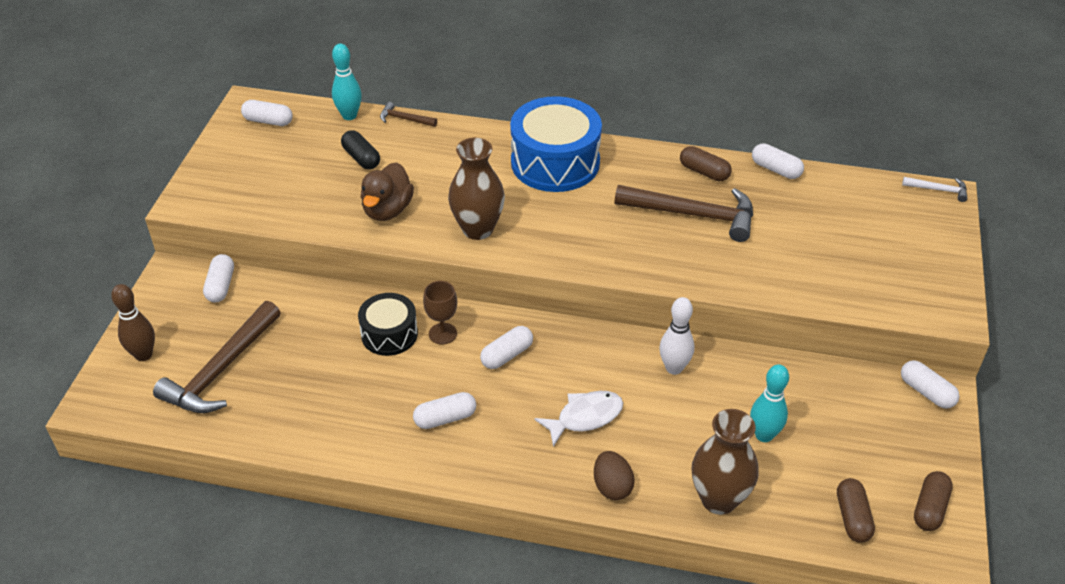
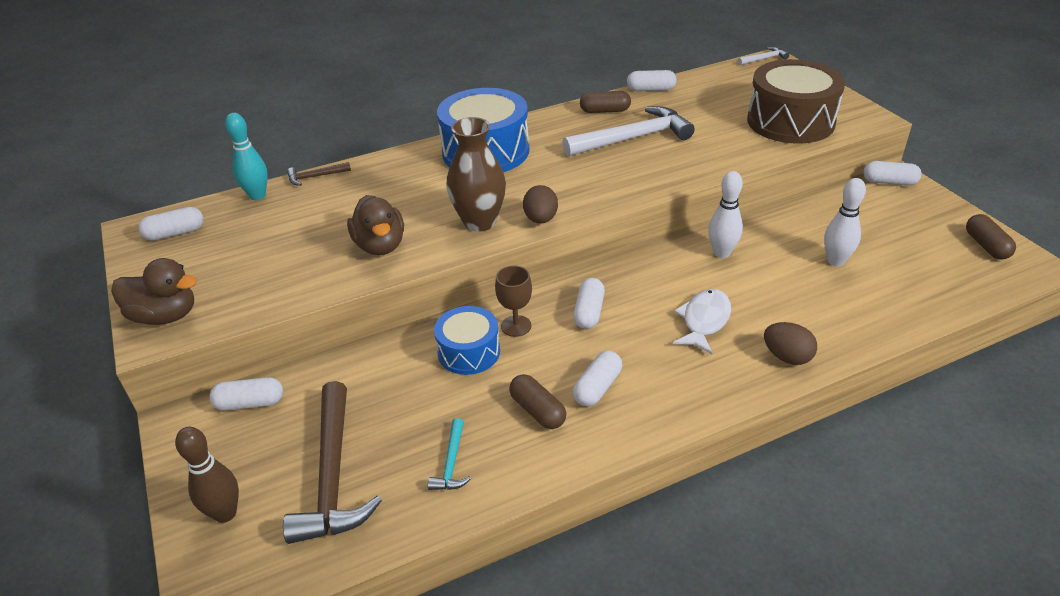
camera: 35 degrees left, 5 degrees down
white capsule [203,254,234,303] -> white capsule turned 60 degrees counterclockwise [209,377,283,411]
black capsule [341,130,380,169] -> none
black drum [358,293,418,356] -> blue drum [434,306,500,375]
brown hammer [615,185,753,242] -> white hammer [562,106,695,156]
brown vase [692,409,758,515] -> none
turquoise bowling pin [750,364,789,442] -> white bowling pin [824,178,866,266]
brown capsule [837,478,875,543] -> brown capsule moved to [509,374,566,429]
none -> brown duck [111,258,197,325]
none -> turquoise hammer [428,418,471,490]
none -> brown egg [523,185,558,224]
none -> brown drum [747,59,845,144]

